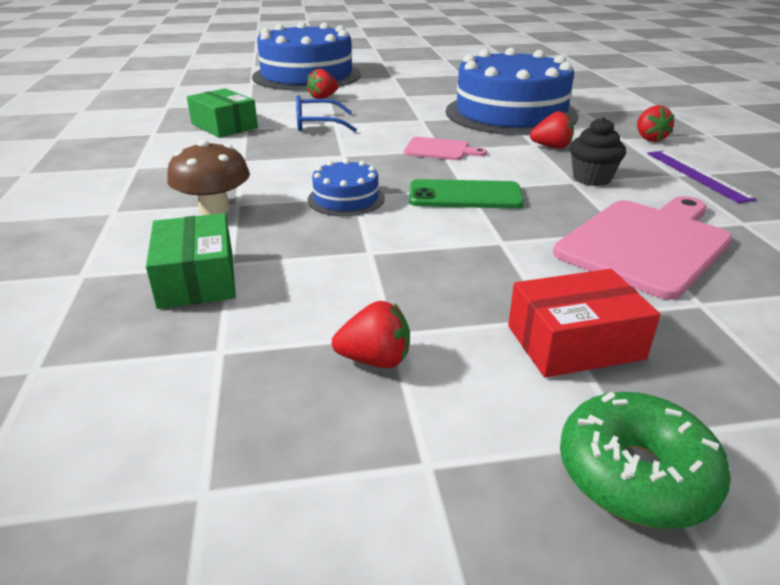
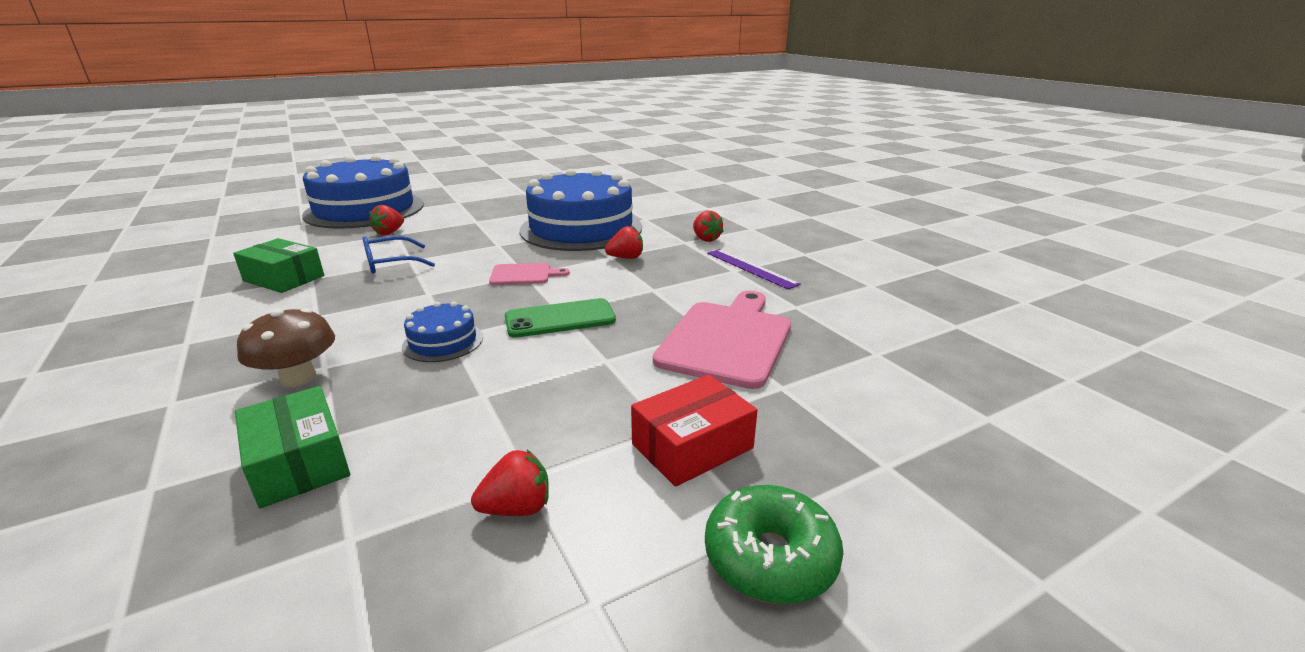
camera: 20 degrees left, 5 degrees down
black cupcake [570,117,626,186] -> none

